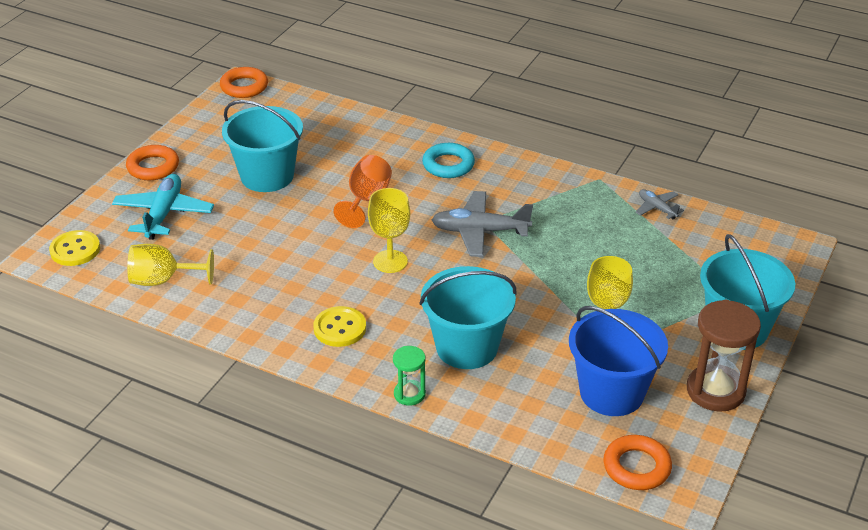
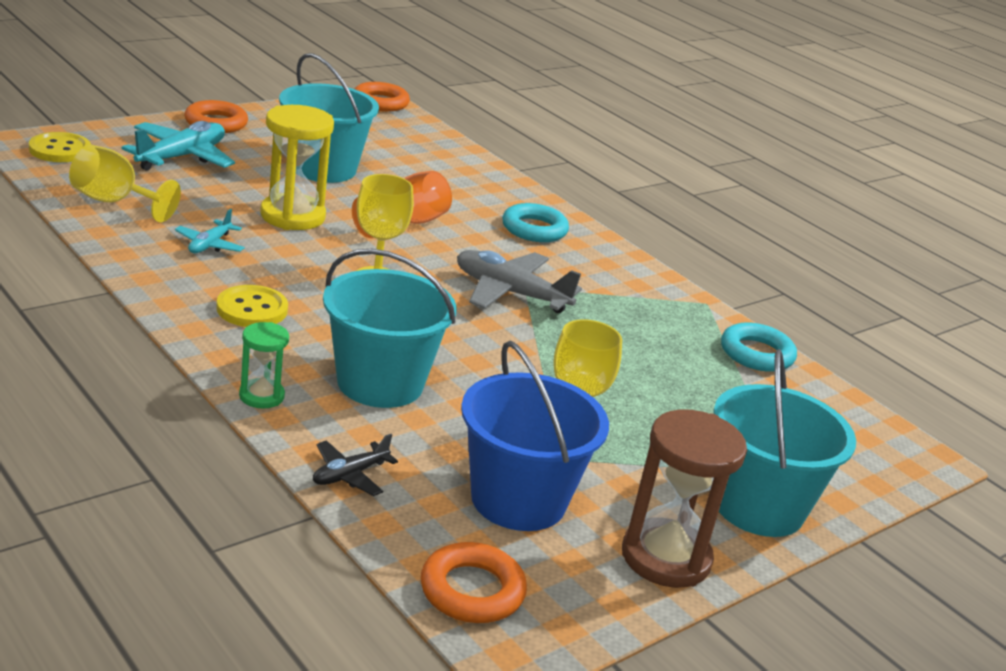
camera: 20 degrees right, 10 degrees down
grey plane [635,189,684,219] -> turquoise ring [721,322,797,372]
none -> turquoise plane [175,209,245,253]
none -> yellow hourglass [260,105,334,230]
none -> black plane [313,434,398,496]

